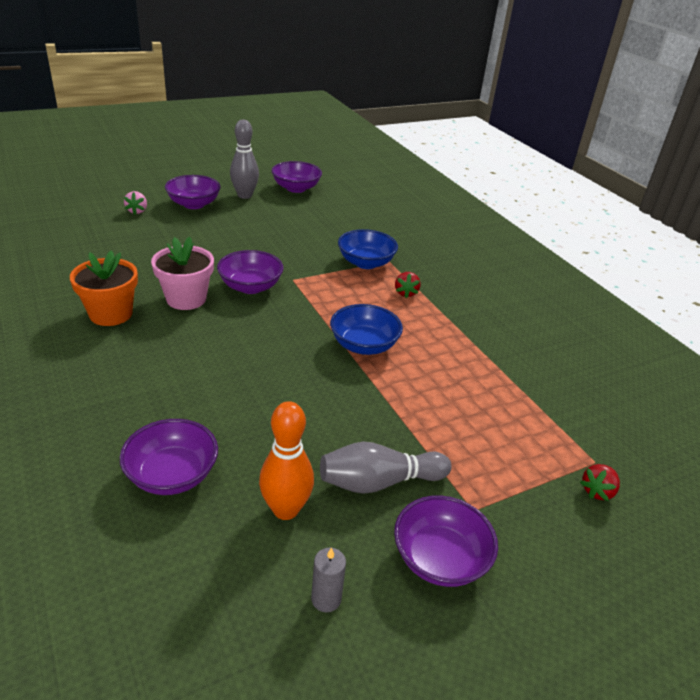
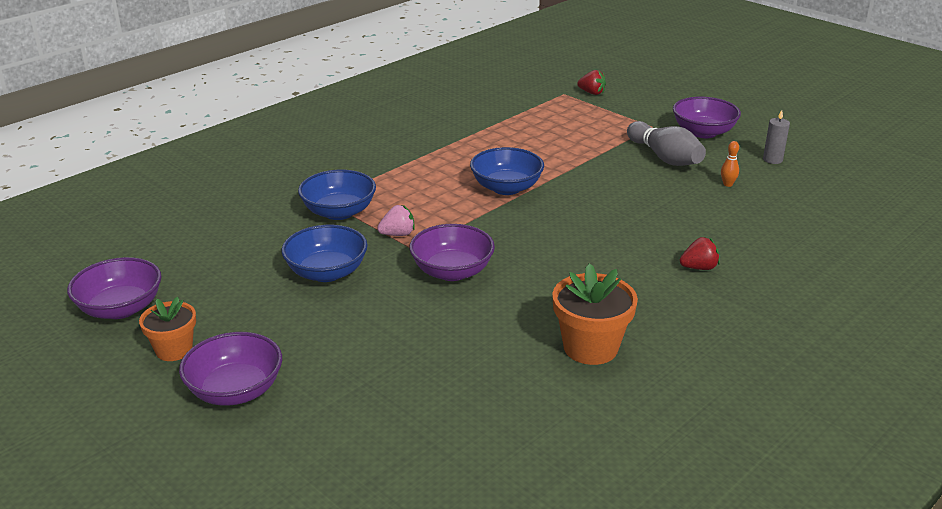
camera: 105 degrees left, 5 degrees down
purple bowl [120,419,218,495] -> none
pink strawberry [124,191,147,215] -> pink strawberry moved to [377,205,415,236]
pink flower pot [151,237,214,310] -> none
grey bowling pin [230,120,259,199] -> orange flower pot [139,297,196,361]
orange bowling pin [259,401,314,520] -> orange bowling pin [721,141,739,187], size x0.45
red strawberry [395,272,421,298] -> red strawberry moved to [680,237,720,270]
none -> blue bowl [281,225,368,282]

